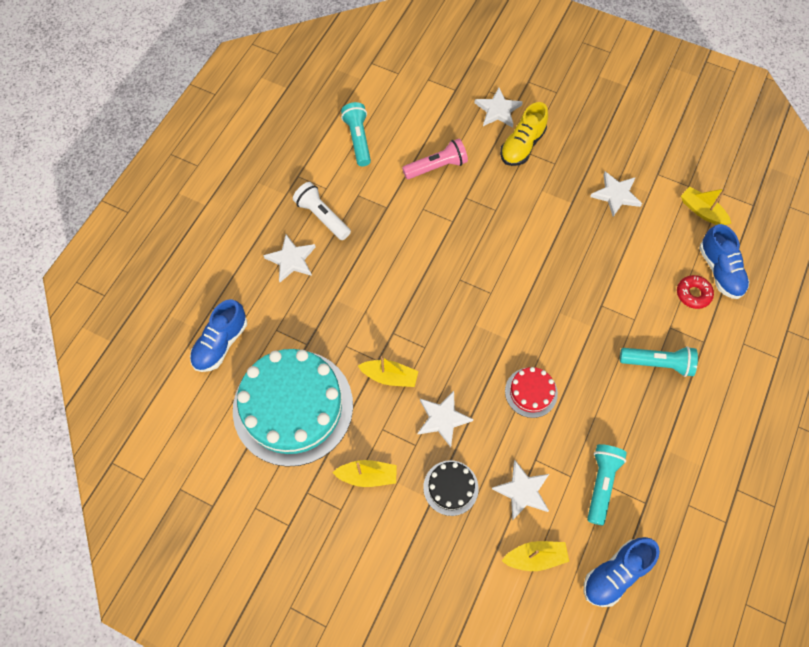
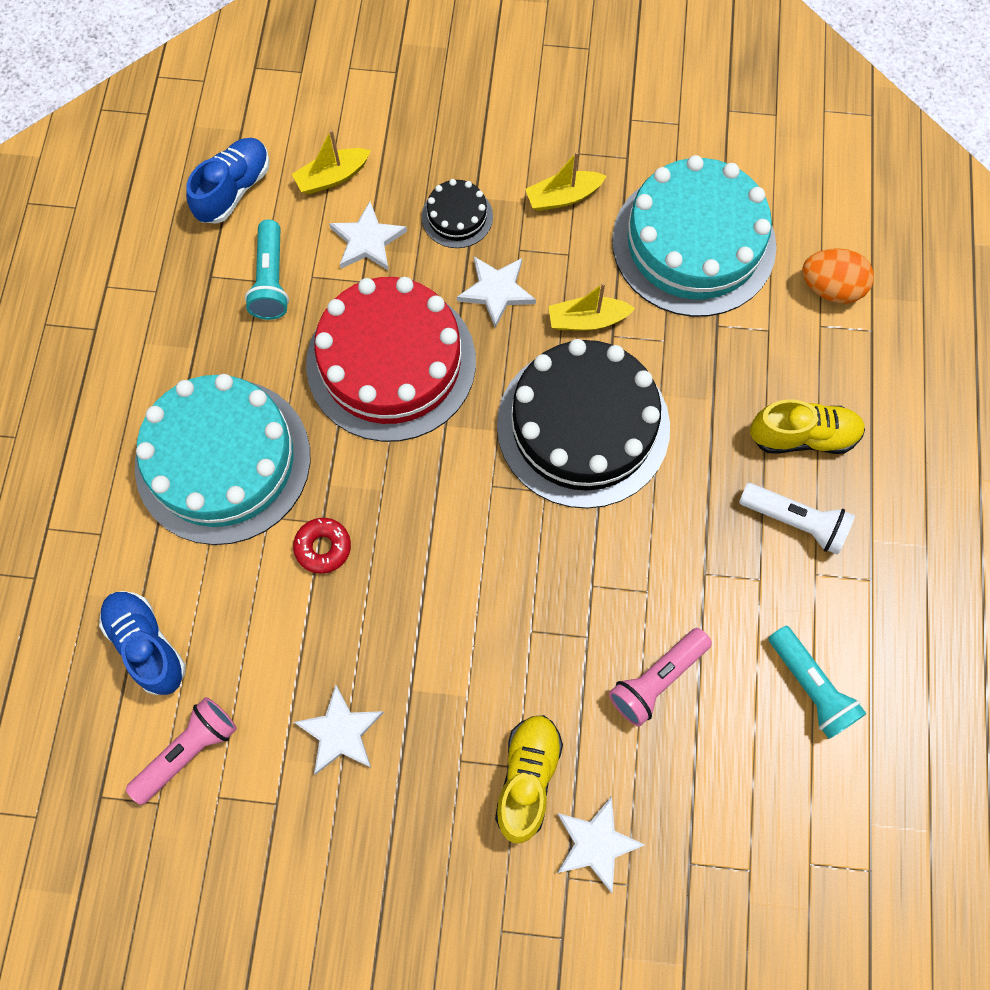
camera: 160 degrees right, 5 degrees up
blue shoe [190,299,247,372] -> orange egg [802,248,874,304]
white star [263,235,315,282] -> yellow shoe [750,399,865,454]
red cake [505,367,558,418] -> red cake [306,277,476,442], size x2.27
turquoise flashlight [620,346,698,377] -> turquoise cake [135,374,310,545]
red donut [677,275,714,309] -> red donut moved to [293,518,351,574]
yellow boat [681,187,732,225] -> pink flashlight [126,697,237,805]
none -> black cake [497,339,670,509]

